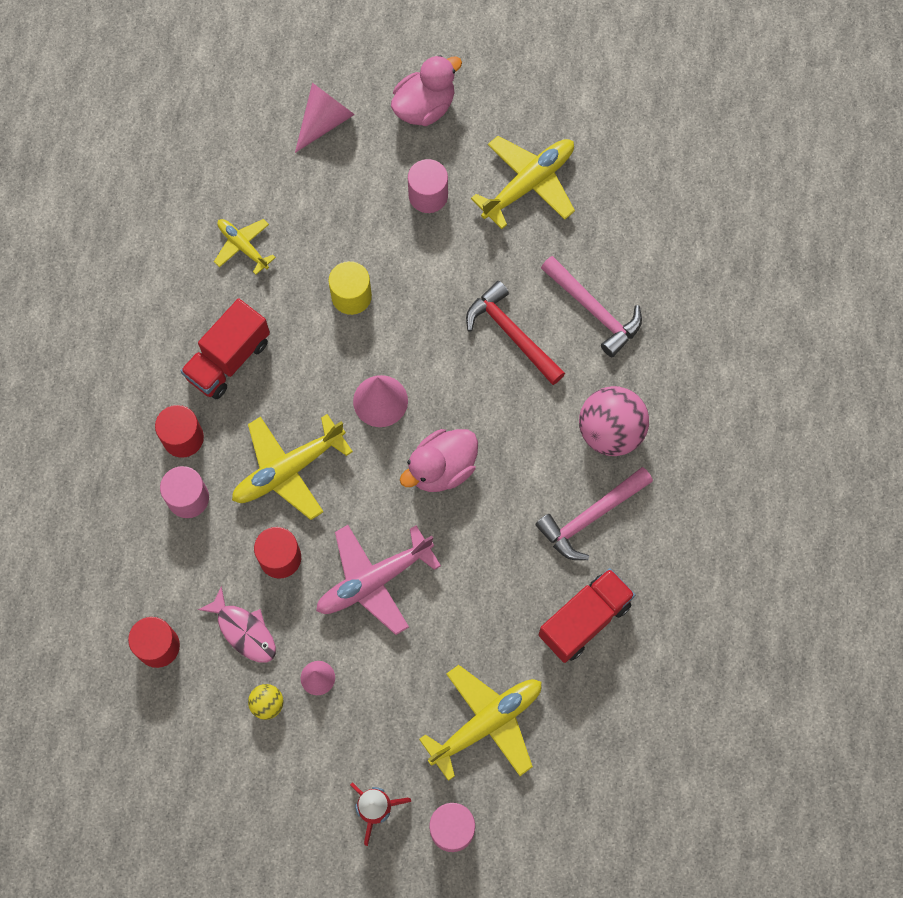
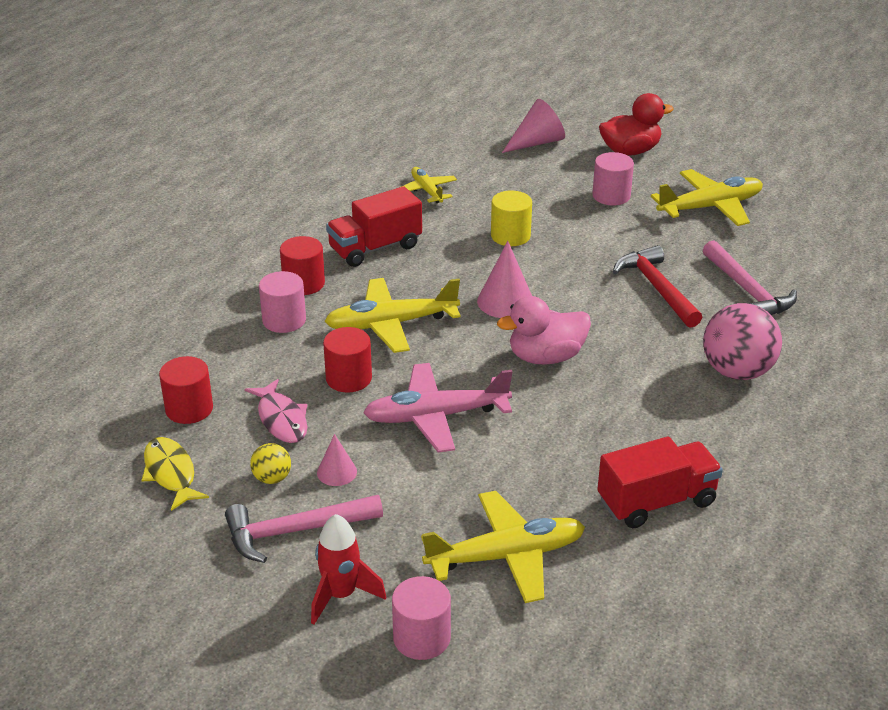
camera: 20 degrees right, 35 degrees down
pink duck [391,55,462,126] -> red duck [599,93,674,156]
pink hammer [535,467,653,560] -> pink hammer moved to [225,495,383,563]
none -> yellow fish [142,437,209,511]

